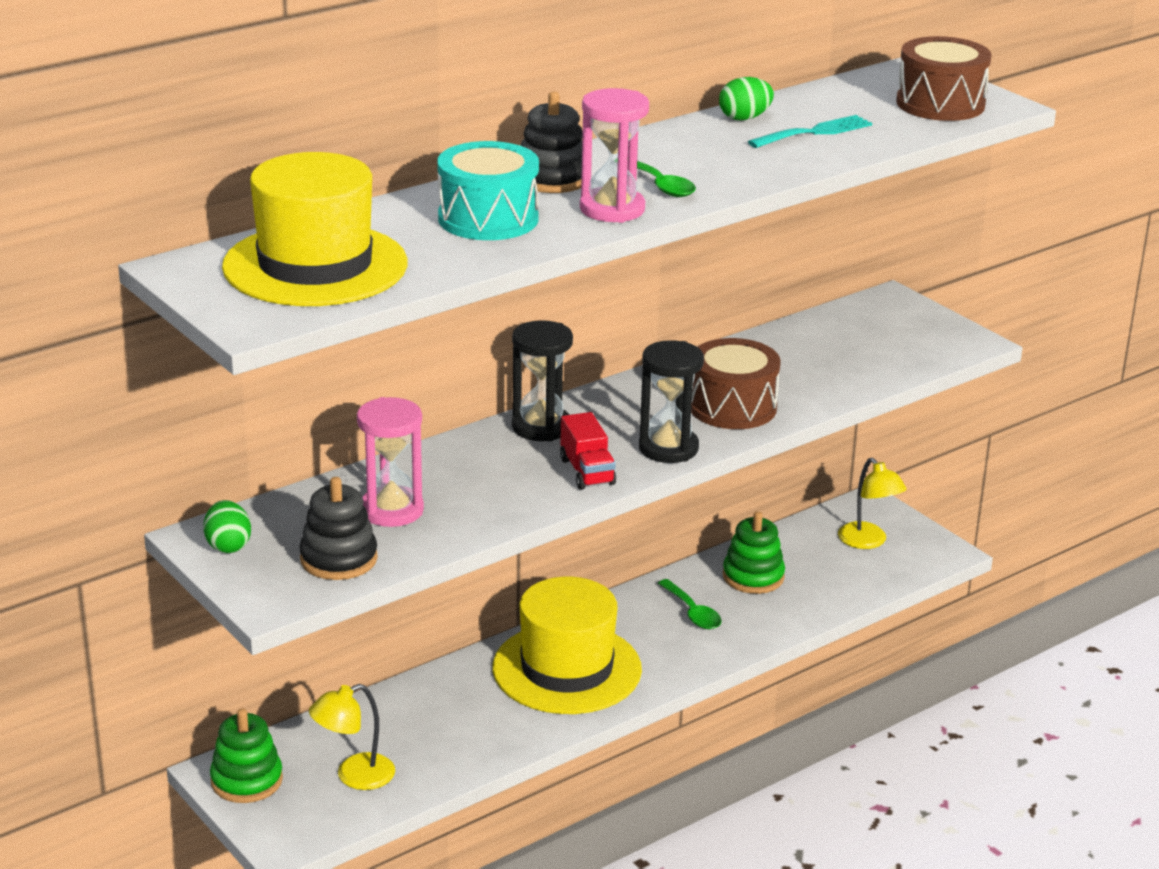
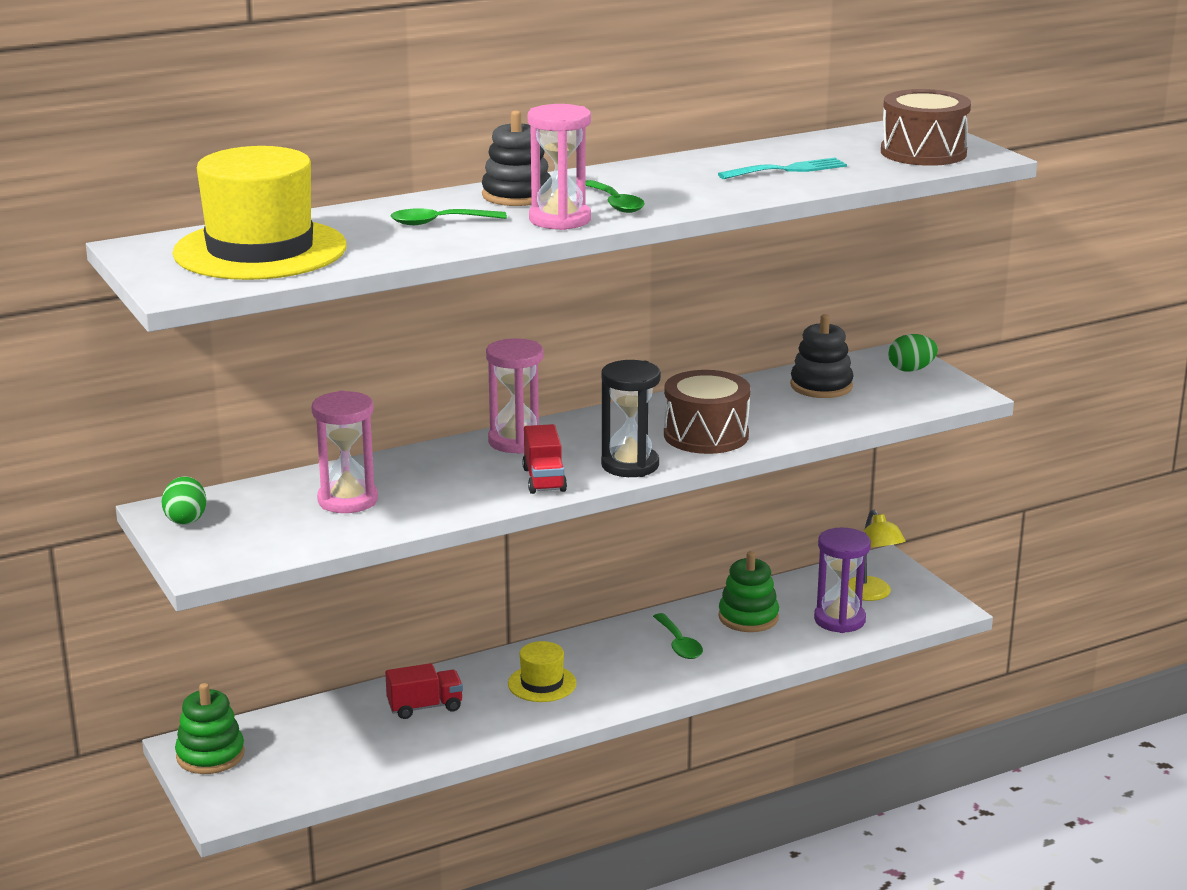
camera: 10 degrees right, 5 degrees down
black stacking toy [299,477,378,580] -> black stacking toy moved to [790,314,854,398]
yellow lamp [309,684,395,790] -> none
turquoise drum [438,141,539,240] -> green spoon [391,208,507,225]
yellow hat [493,577,642,714] -> yellow hat [508,641,576,702], size x0.48
black hourglass [512,320,573,441] -> pink hourglass [486,338,544,454]
green egg [719,77,774,120] -> green egg moved to [888,334,938,372]
none -> red truck [385,663,463,719]
none -> purple hourglass [814,528,871,633]

